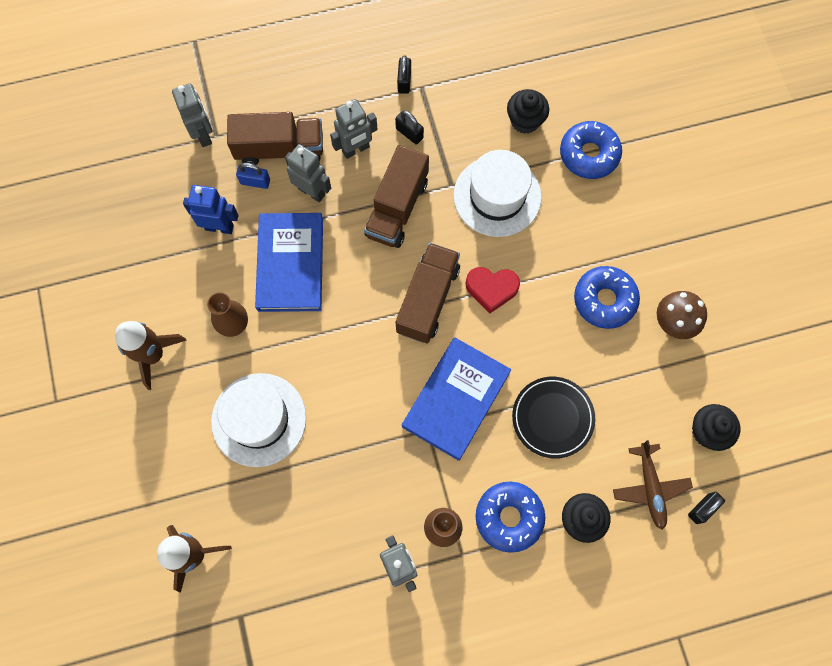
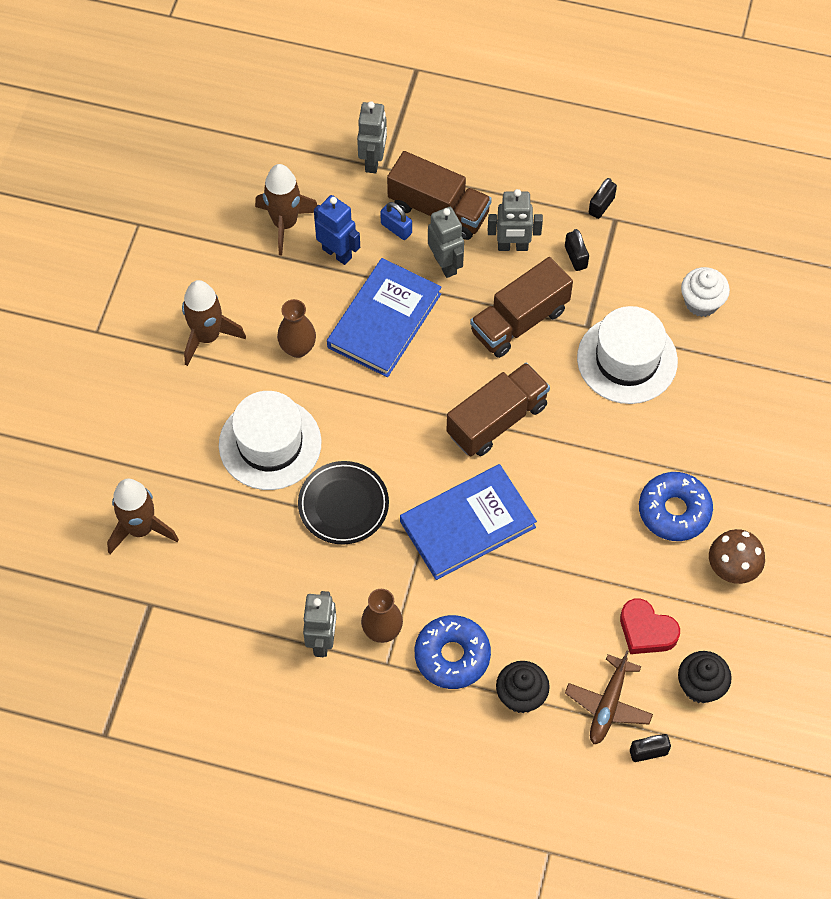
camera: 30 degrees right, 10 degrees down
red heart [466,267,520,313] -> red heart moved to [620,598,680,654]
black cupcake [507,89,549,134] -> white cupcake [681,267,730,317]
black plate [512,377,595,459] -> black plate moved to [298,461,389,544]
blue donut [560,121,622,179] -> none
none -> brown rocket [255,164,318,256]

